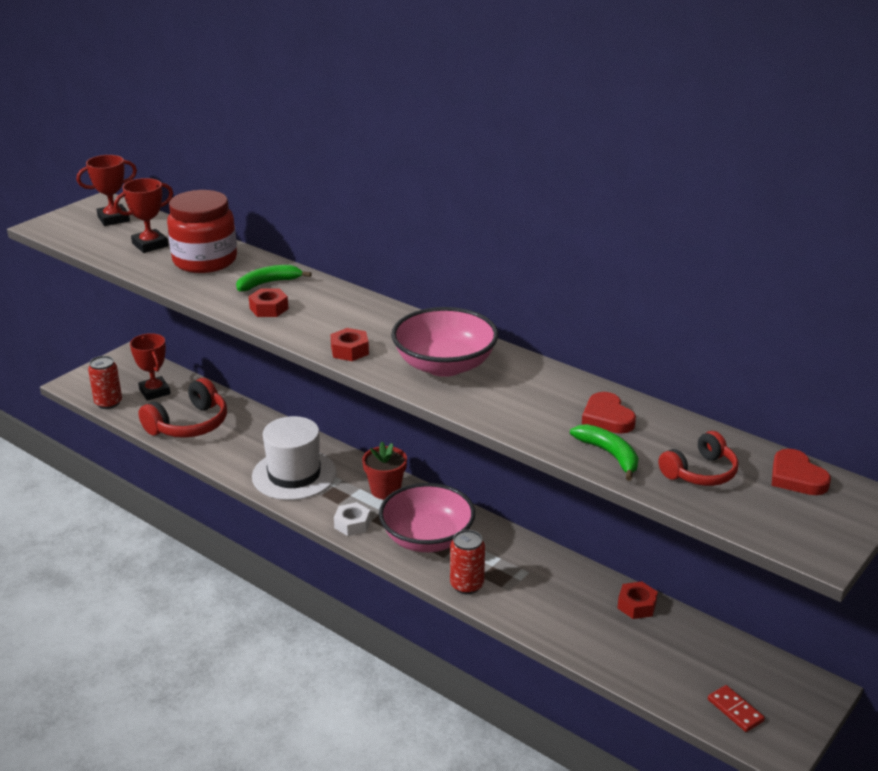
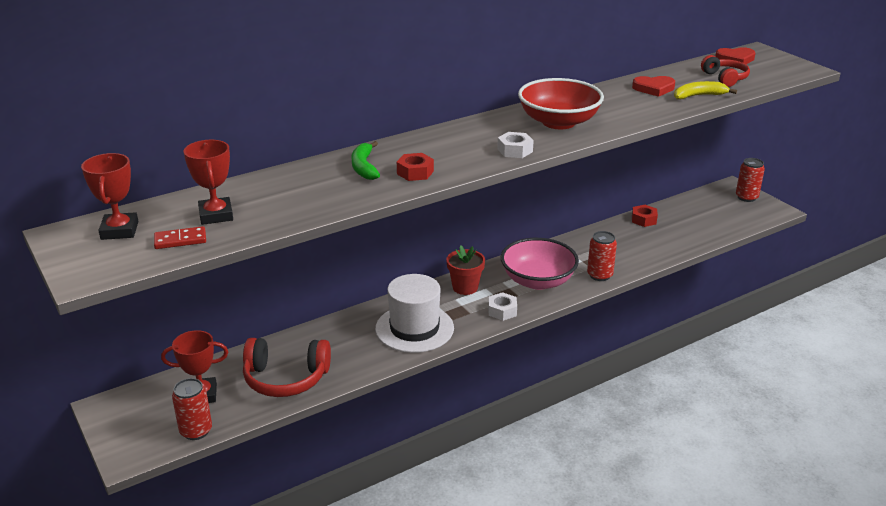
camera: 70 degrees left, 0 degrees up
red headphones [138,378,227,438] -> red headphones turned 120 degrees clockwise [243,338,331,397]
red jar [167,190,237,273] -> none
red nut [330,328,369,361] -> white nut [497,132,534,158]
pink bowl [391,307,498,377] -> red bowl [518,78,604,129]
green banana [570,424,638,481] -> yellow banana [674,81,737,99]
red domino [708,685,765,732] -> red domino moved to [154,226,206,249]
none -> red can [736,158,765,202]

